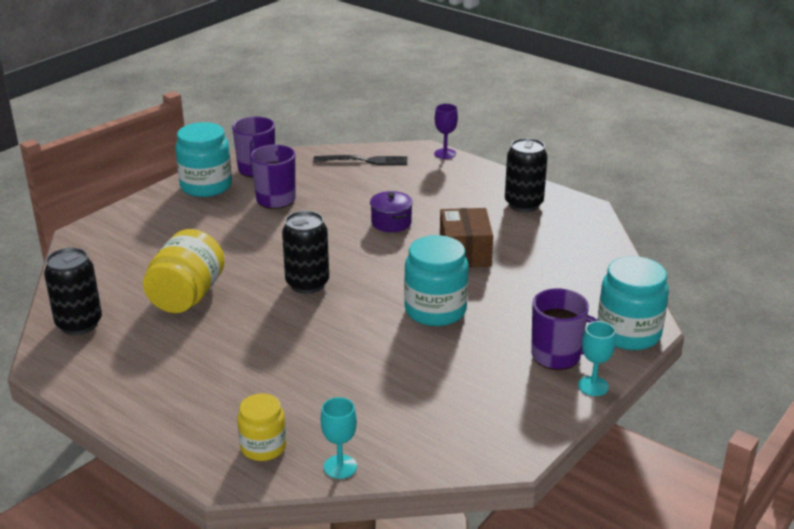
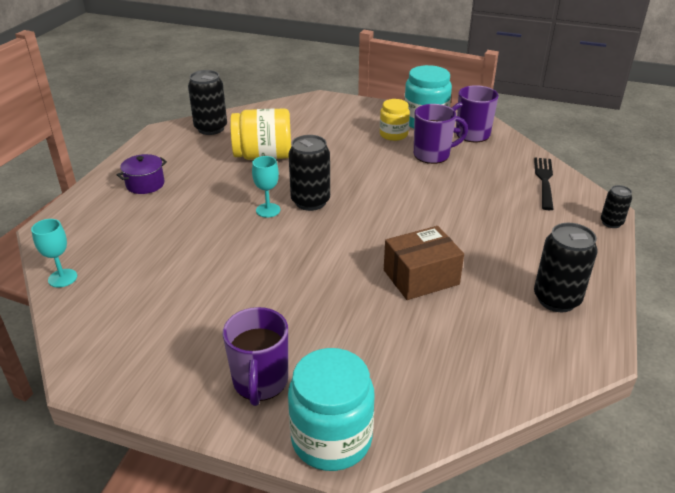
camera: 70 degrees right, 5 degrees up
yellow jar [237,393,286,461] -> yellow jar moved to [380,99,410,141]
black fork [313,155,407,165] -> black fork turned 150 degrees counterclockwise [534,157,553,210]
purple pot [370,191,413,232] -> purple pot moved to [117,154,167,194]
turquoise jar [404,235,469,326] -> none
purple goblet [434,104,458,159] -> black can [601,185,632,228]
turquoise goblet [578,321,616,396] -> turquoise goblet moved to [252,156,280,218]

